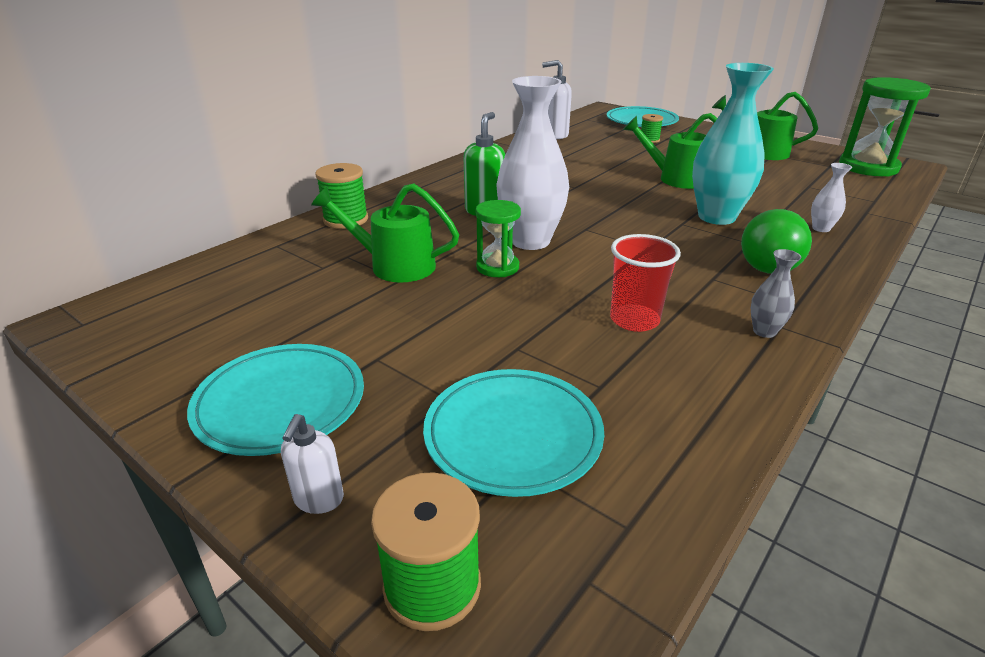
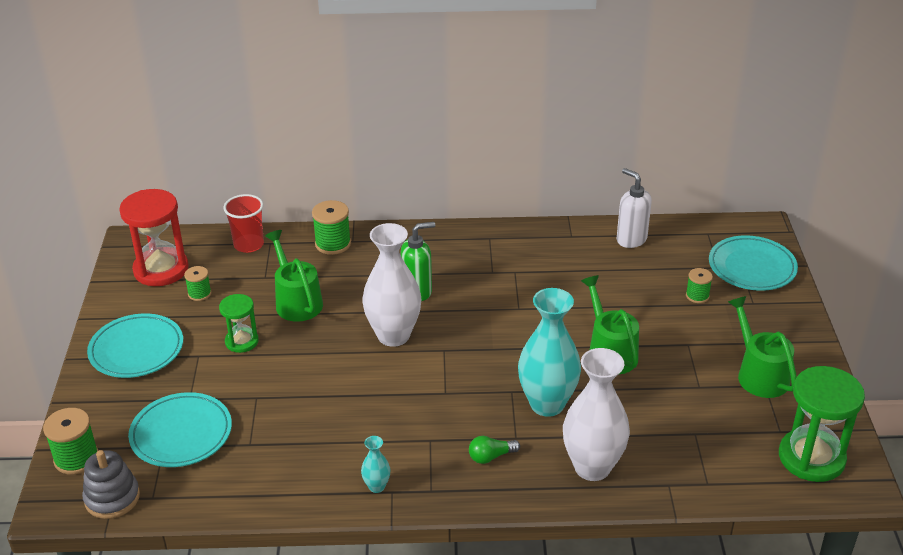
camera: 50 degrees right, 5 degrees up
white soap dispenser [281,414,344,514] -> none
green hourglass [475,200,521,277] -> green hourglass moved to [219,294,259,353]
red cup [610,234,681,332] -> red cup moved to [223,194,264,253]
green light bulb [741,209,812,274] -> green light bulb [469,436,520,464], size x0.52
grey vase [751,249,801,338] -> turquoise vase [361,436,390,493]
white vase [811,163,852,232] -> white vase [563,348,630,481], size x2.27
none -> grey stacking toy [82,450,140,519]
none -> red hourglass [119,189,189,286]
none -> green spool [184,266,212,301]

